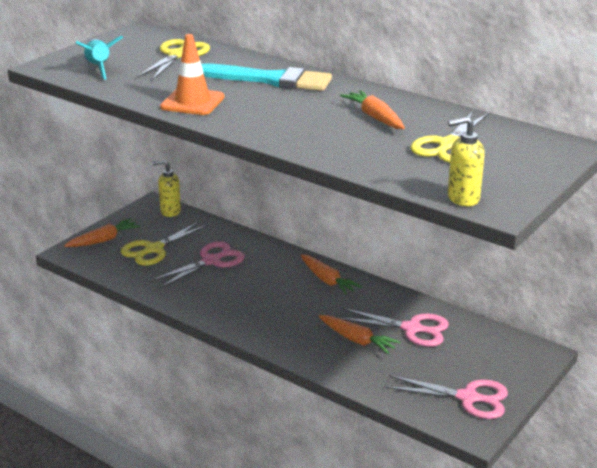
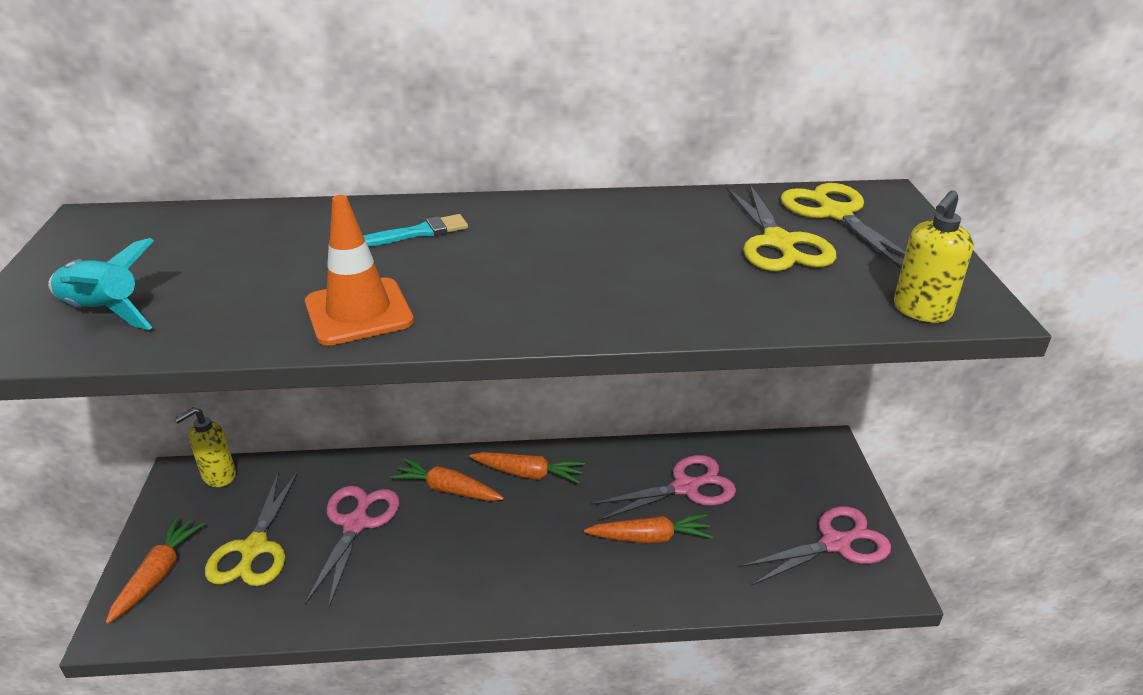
camera: 40 degrees left, 5 degrees up
yellow scissors [137,39,210,81] -> yellow scissors moved to [780,183,905,269]
turquoise brush [201,63,332,91] -> turquoise brush [363,214,468,247], size x0.49
orange carrot [340,90,405,129] -> orange carrot moved to [390,458,504,501]

